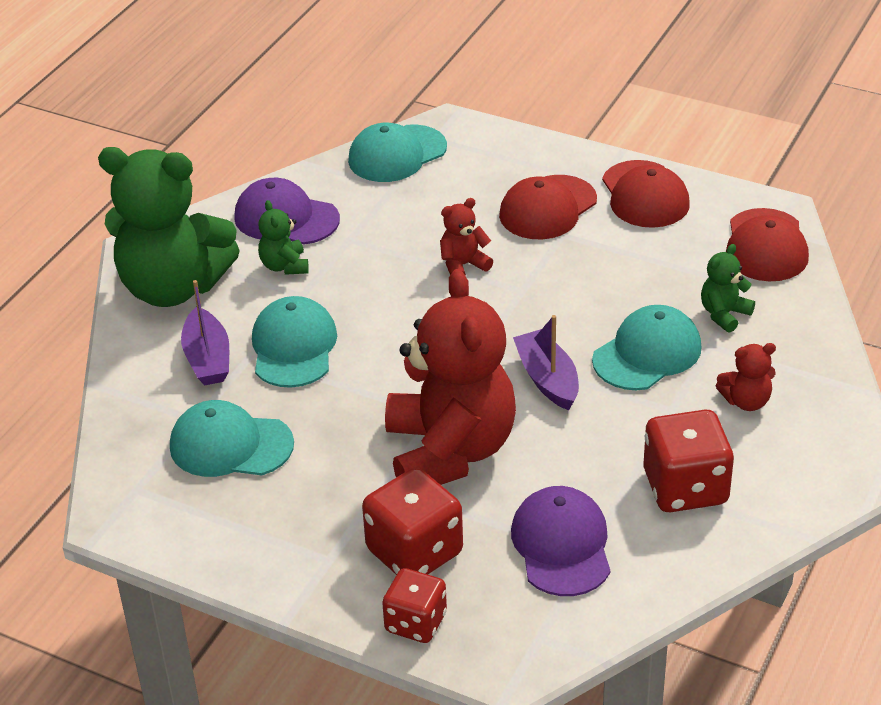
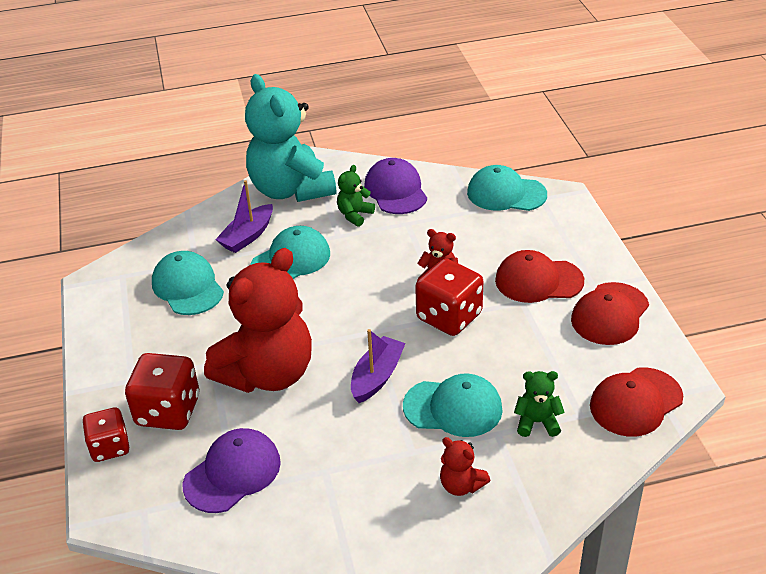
camera: 50 degrees right, 0 degrees up
green teddy bear [98,147,240,307] -> turquoise teddy bear [245,74,336,202]
red dice [643,410,734,512] -> red dice moved to [415,259,483,336]

